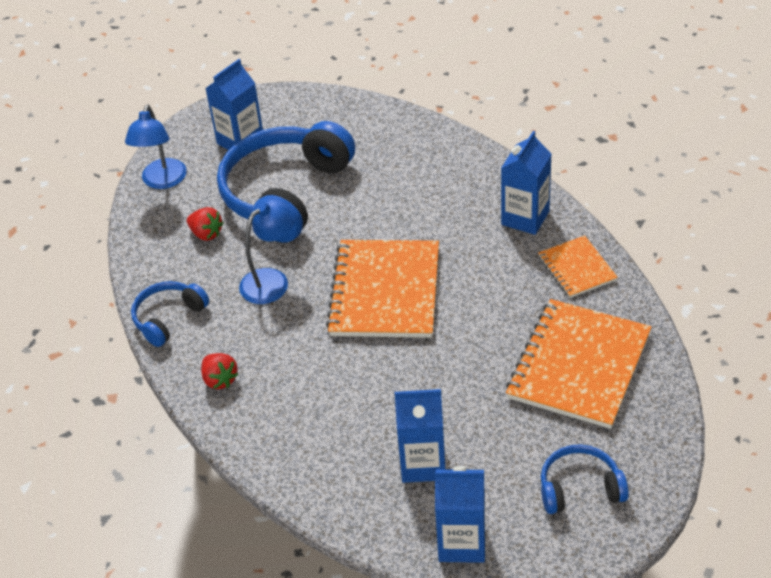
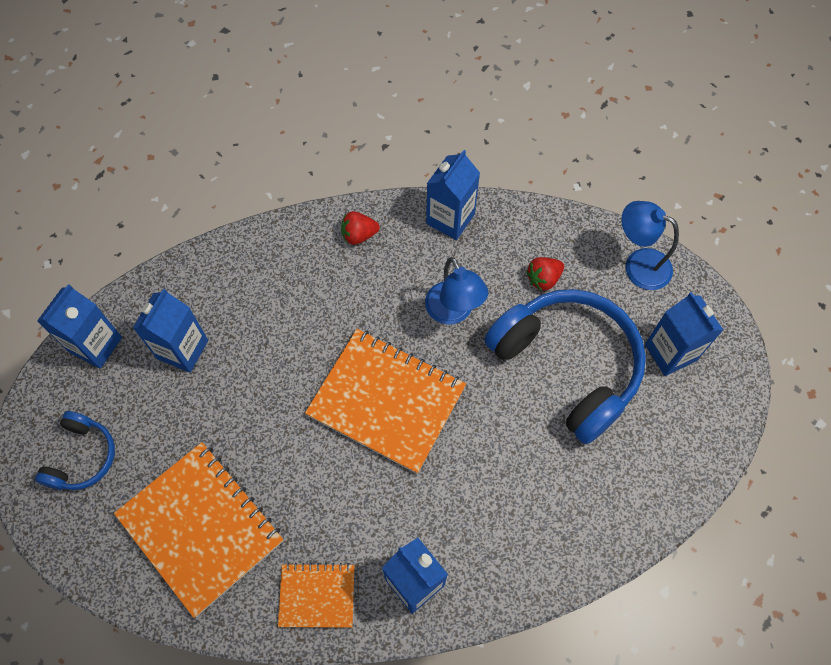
camera: 110 degrees right, 20 degrees up
blue headphones [131,281,209,347] -> blue carton [426,150,480,240]

